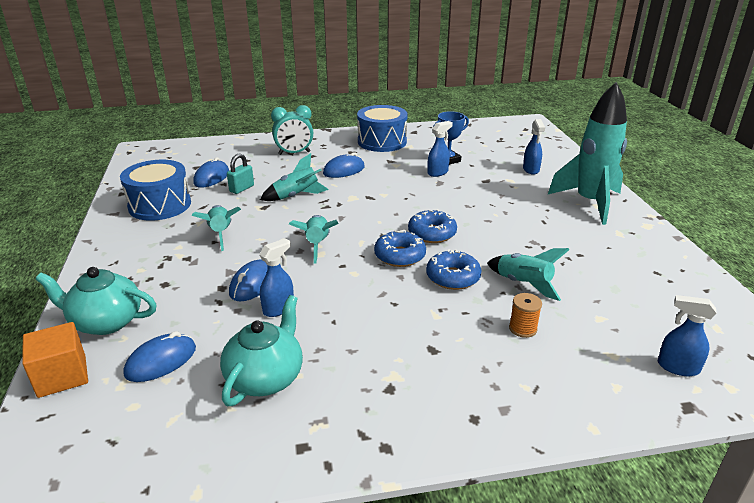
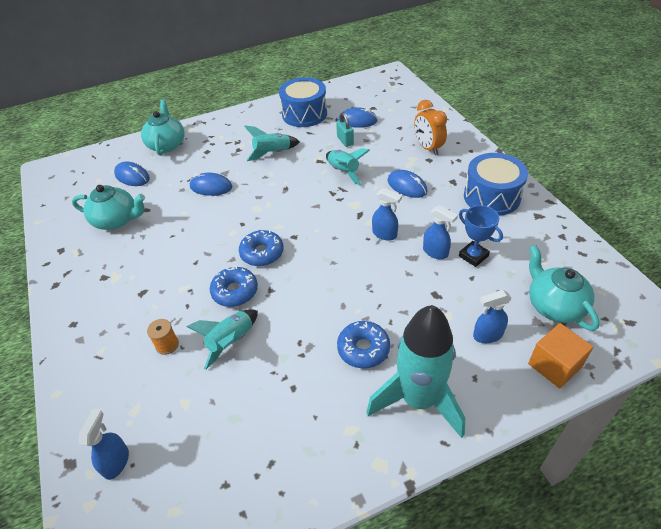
camera: 80 degrees right, 15 degrees up
orange cube [22,322,88,398] -> orange cube moved to [528,323,593,388]
turquoise padlock [227,153,254,194] -> turquoise padlock turned 45 degrees clockwise [336,112,354,147]
blue spray bottle [259,238,294,317] -> blue spray bottle moved to [372,188,402,240]
turquoise clock [271,105,313,155] -> orange clock [414,100,447,156]
turquoise rocket [289,215,339,264] -> none
blue donut [408,209,457,243] -> blue donut moved to [337,321,390,369]
none -> turquoise teapot [529,245,600,331]

